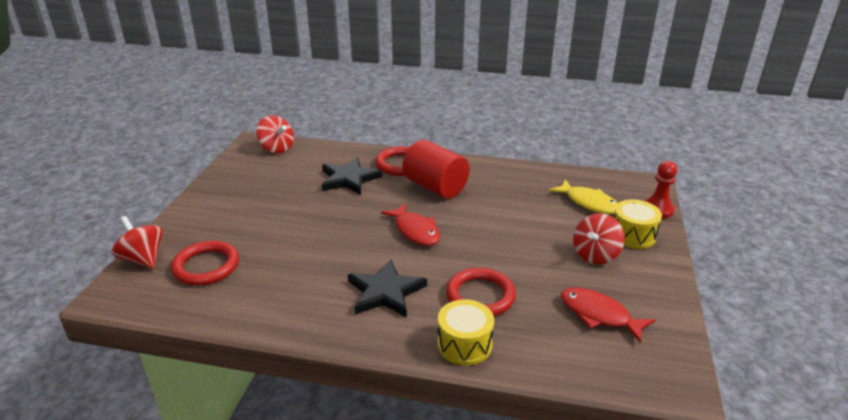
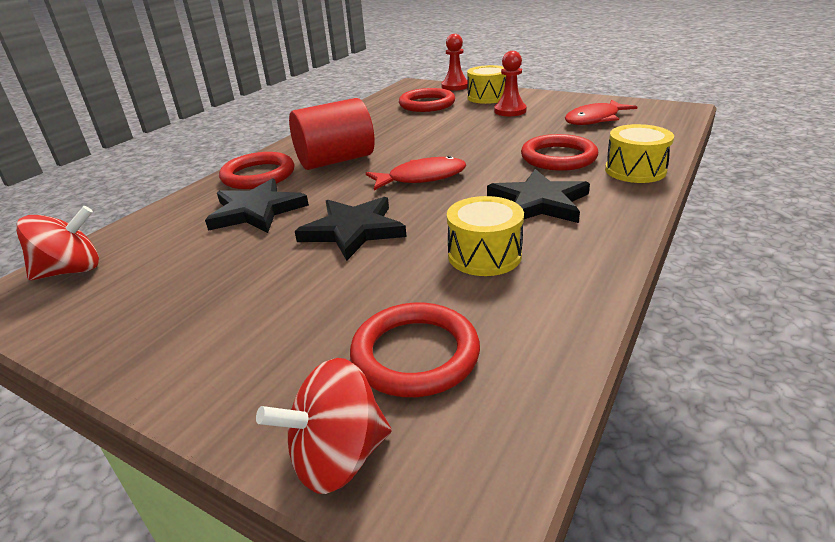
camera: 70 degrees left, 0 degrees up
yellow fish [549,179,618,214] -> red ring [399,88,455,112]
red spinning top [573,213,625,264] -> red pawn [494,51,527,116]
none -> black star [295,197,407,261]
none -> yellow drum [447,196,524,276]

